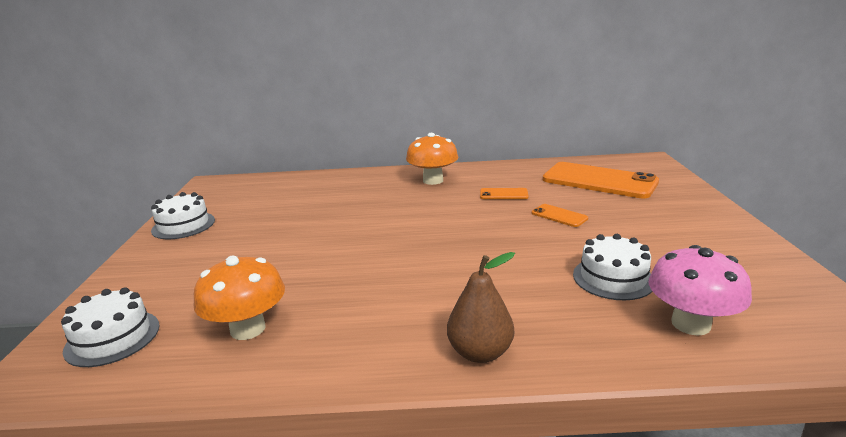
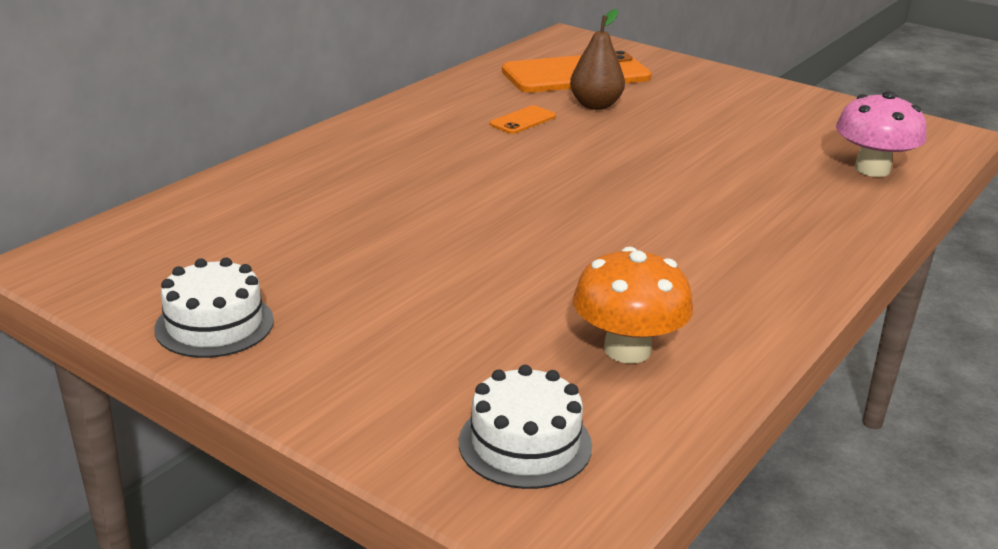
camera: 55 degrees left, 5 degrees up
orange mushroom [406,133,458,185] -> none
brown pear [447,252,515,363] -> brown pear moved to [570,9,625,110]
orange phone [532,204,588,227] -> none
white cake [573,234,652,300] -> none

